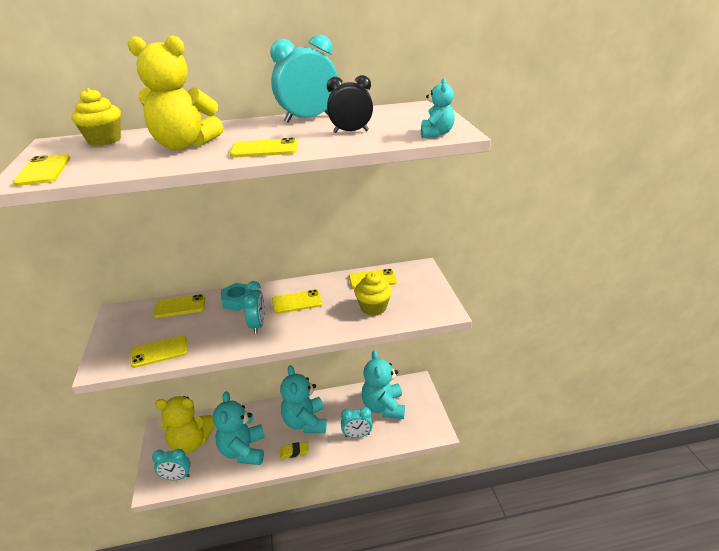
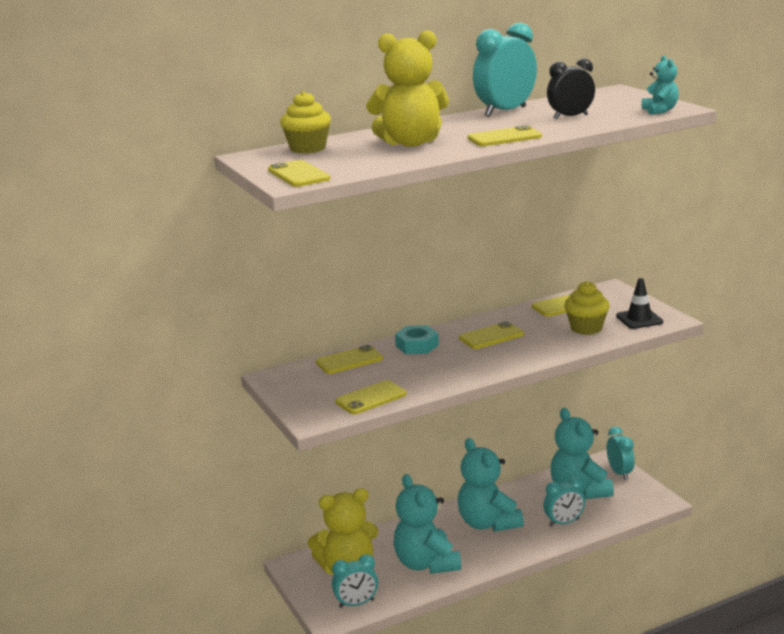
camera: 15 degrees left, 10 degrees down
turquoise clock [243,281,265,334] -> turquoise clock moved to [607,427,635,480]
yellow eraser [280,442,309,459] -> none
none -> black traffic cone [616,278,663,329]

